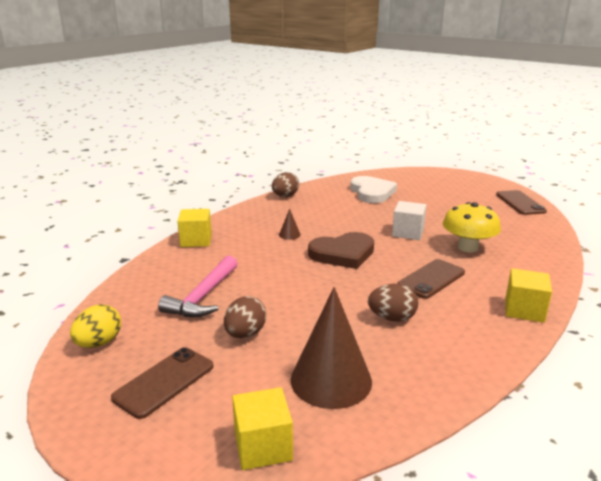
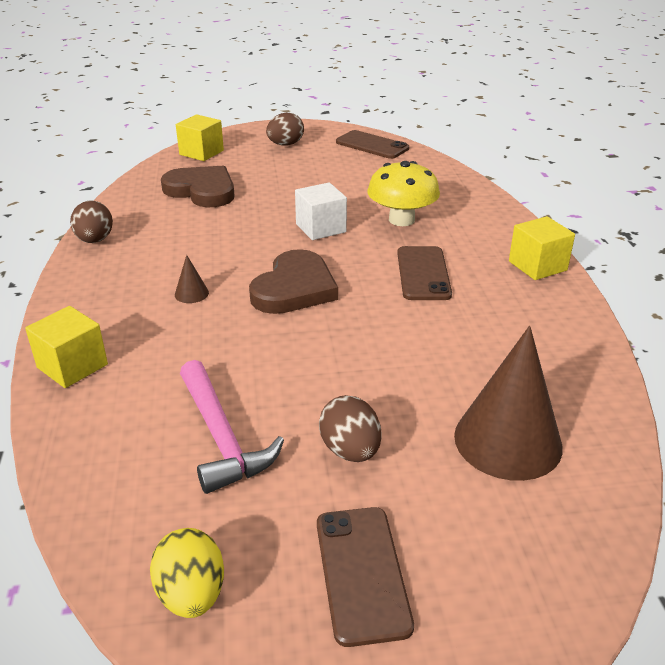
camera: 45 degrees left, 10 degrees up
yellow cube [232,387,293,470] -> yellow cube moved to [176,114,224,161]
white heart [350,176,397,203] -> brown heart [161,166,235,207]
brown egg [368,284,418,322] -> brown egg moved to [266,112,304,146]

